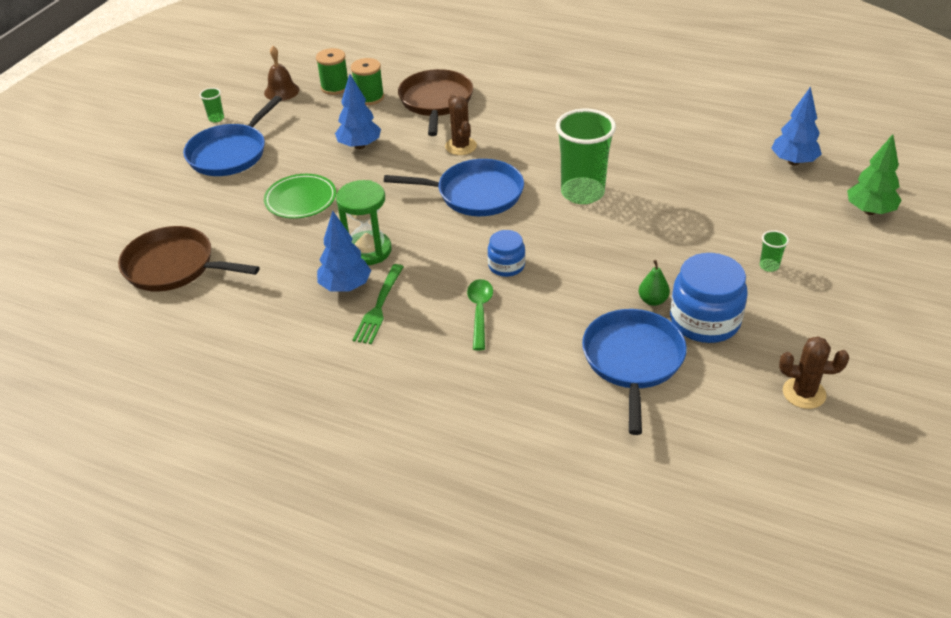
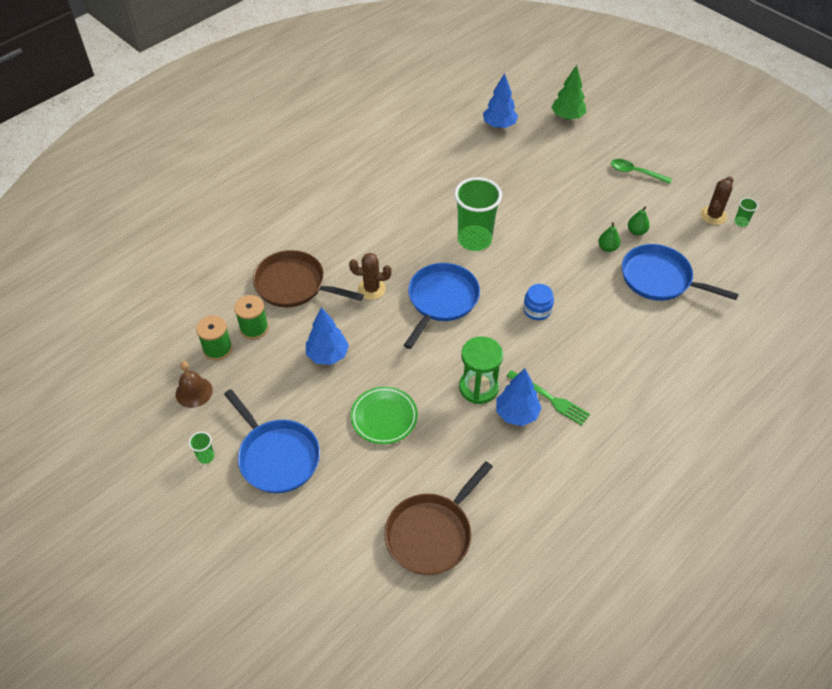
camera: 70 degrees left, 10 degrees up
green spoon [467,279,493,351] -> green spoon moved to [611,159,672,184]
blue jar [670,253,747,343] -> green pear [628,206,650,236]
green cup [760,230,789,272] -> green cup moved to [734,198,758,227]

